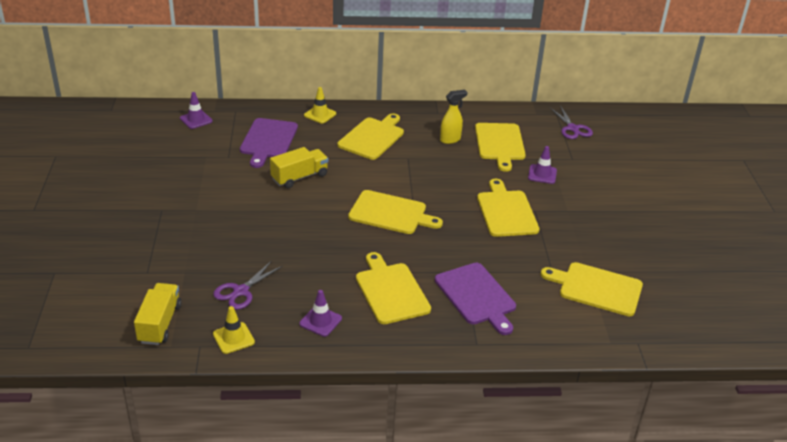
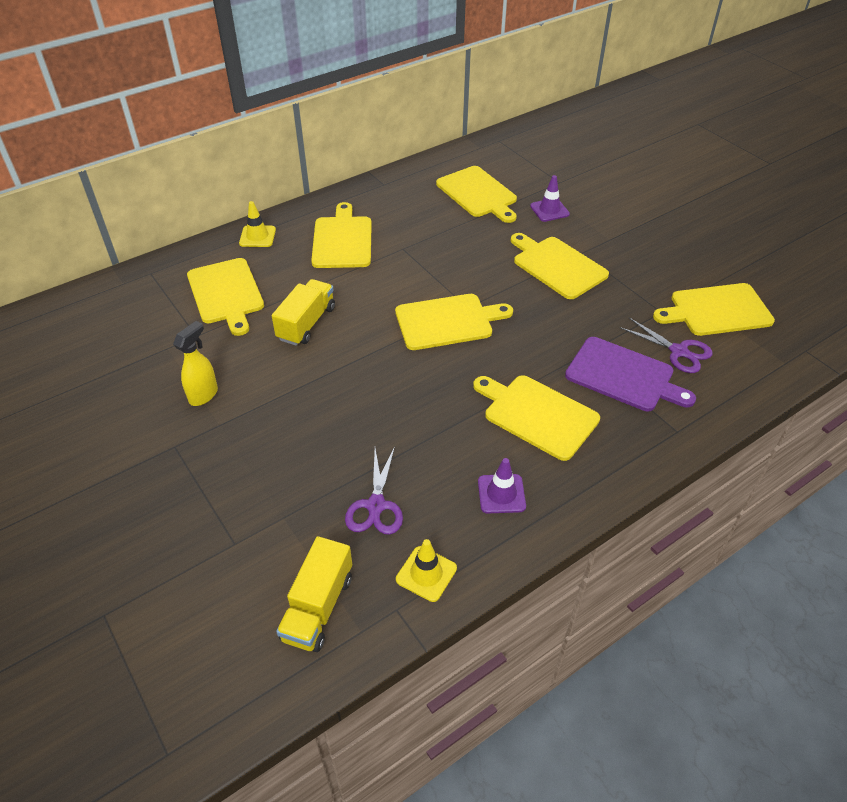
camera: 30 degrees left, 10 degrees up
yellow truck [134,283,182,345] -> yellow truck turned 135 degrees counterclockwise [276,536,352,652]
purple traffic cone [180,92,213,129] -> none
purple cutting board [240,118,298,168] -> yellow cutting board [187,258,264,336]
yellow spray bottle [440,90,468,144] -> yellow spray bottle moved to [173,321,218,406]
purple scissors [550,105,593,139] -> purple scissors moved to [619,318,712,373]

